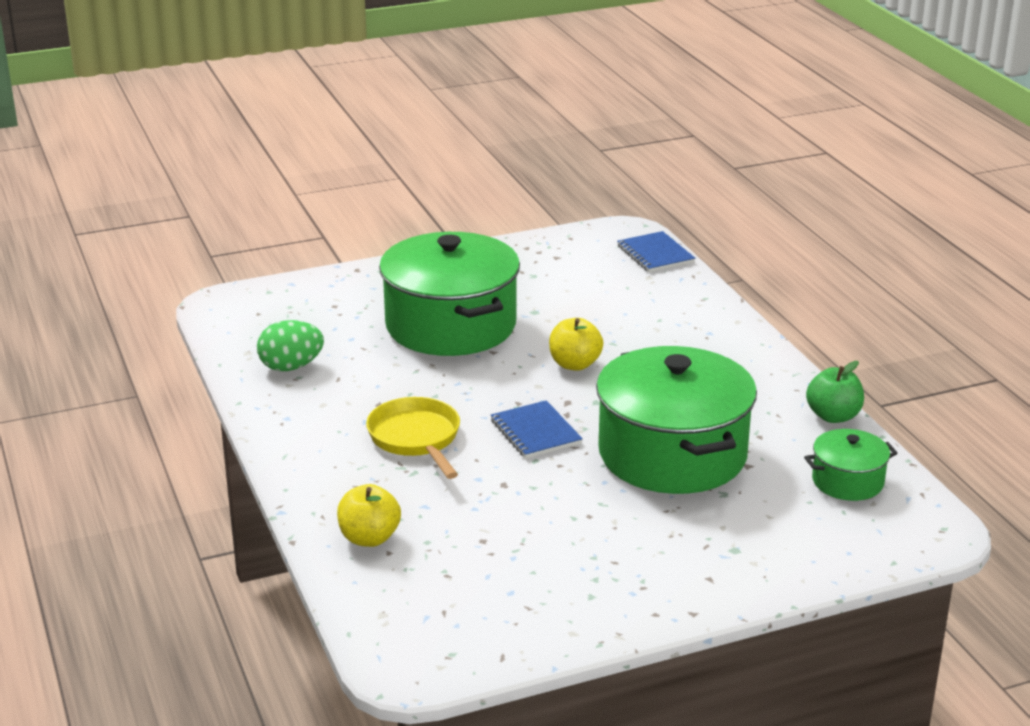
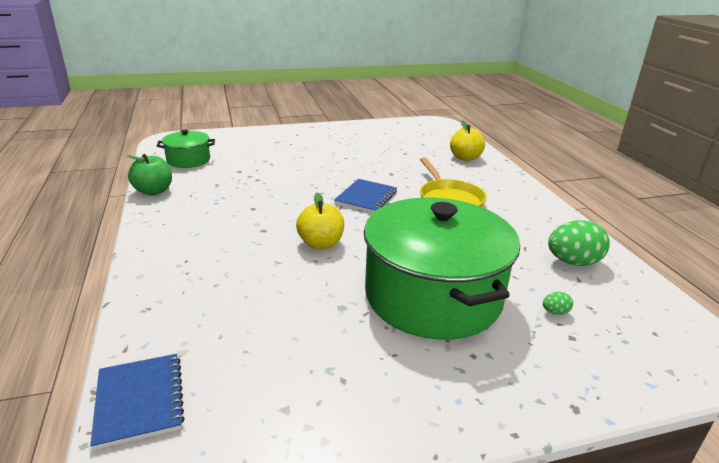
camera: 175 degrees left, 0 degrees up
blue notebook [491,400,583,458] -> blue notebook turned 45 degrees clockwise [334,179,397,213]
green pot [596,346,757,494] -> none
none -> green egg [543,292,573,315]

